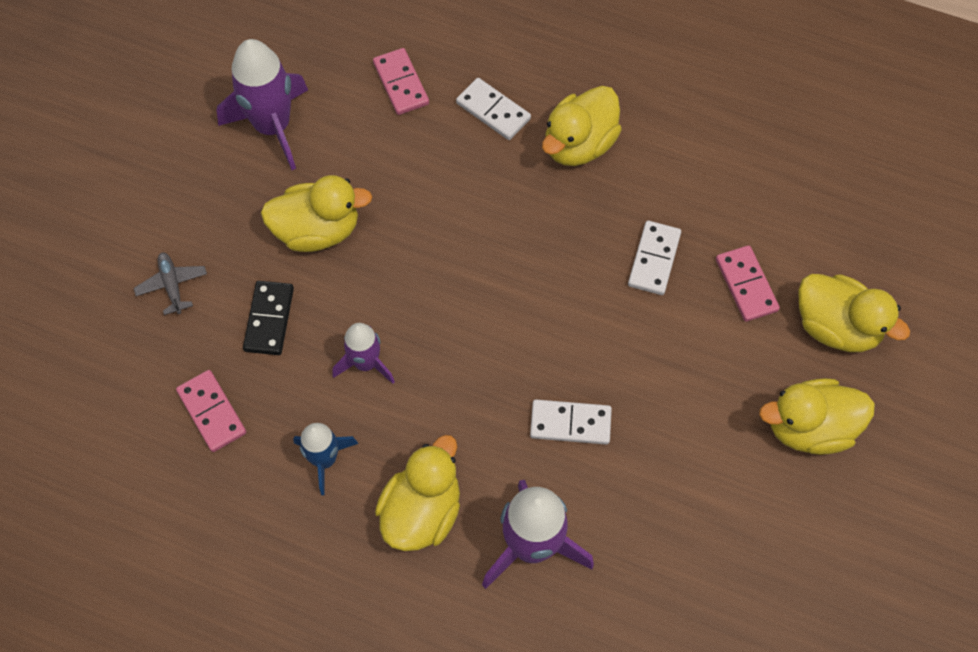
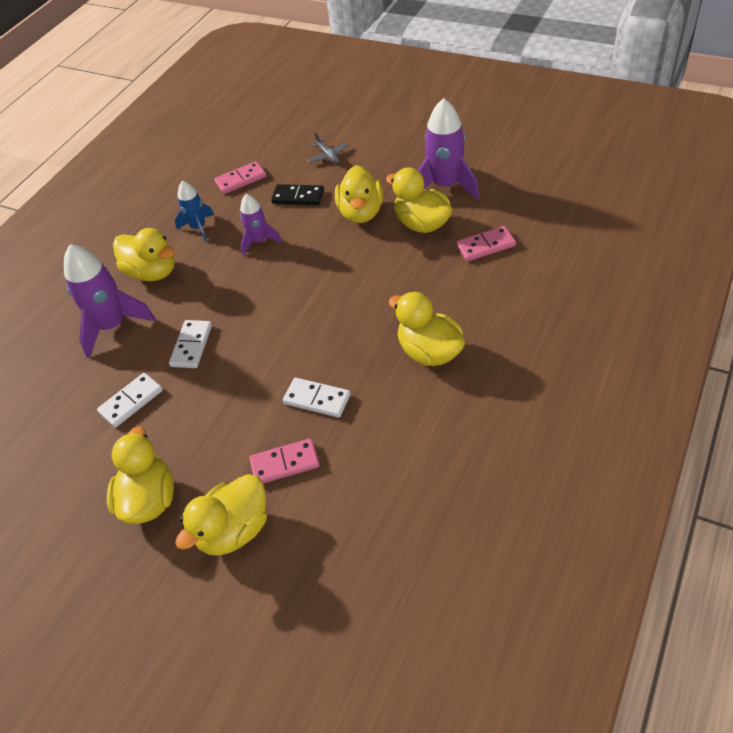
camera: 100 degrees right, 15 degrees down
grey plane [134,252,207,315] -> grey plane turned 75 degrees clockwise [307,132,348,163]
white domino [456,78,531,140] -> white domino moved to [97,373,163,428]
none -> yellow duck [386,167,453,233]

